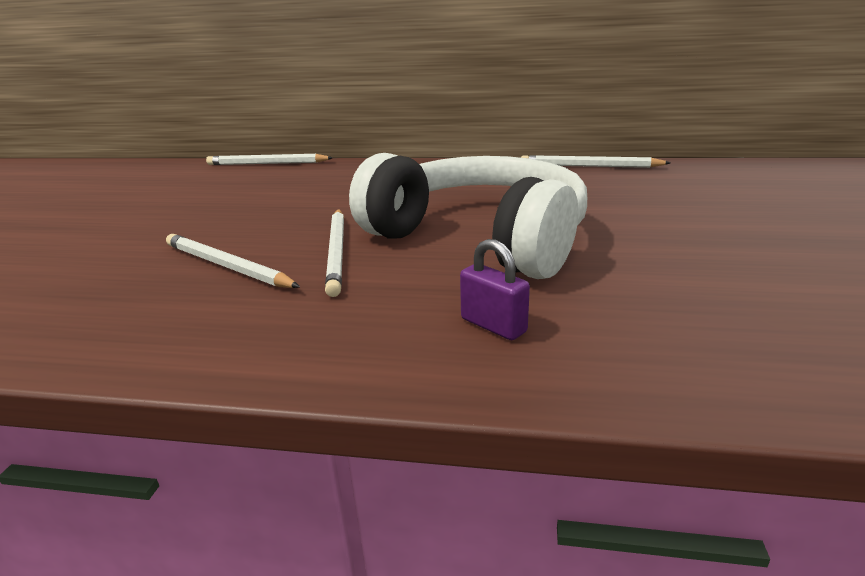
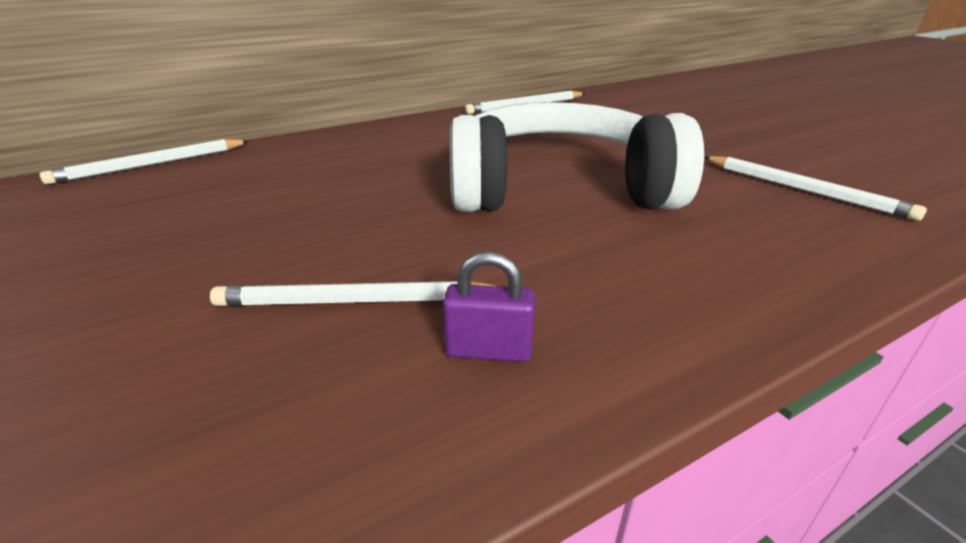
camera: 40 degrees left, 5 degrees up
white pencil [325,209,344,297] -> white pencil moved to [704,156,927,221]
purple padlock [460,239,530,340] -> purple padlock moved to [443,252,535,362]

